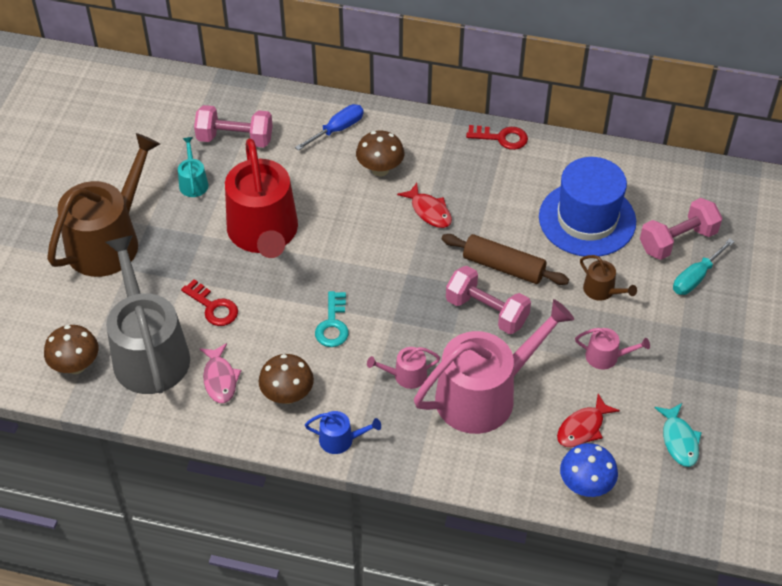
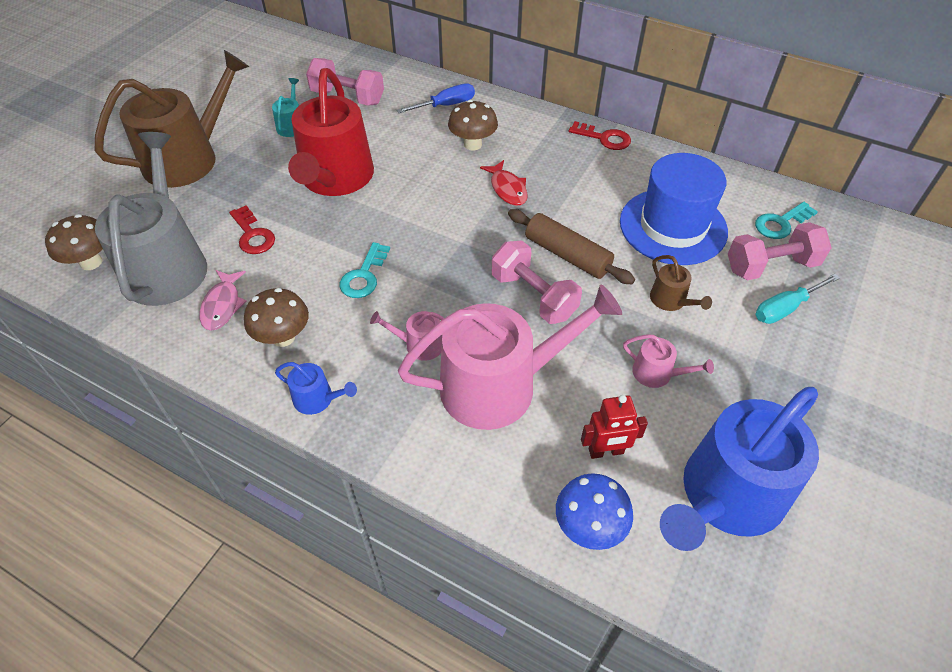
camera: 15 degrees right, 0 degrees up
red fish [557,394,620,447] -> red robot [581,395,648,459]
turquoise fish [654,403,702,467] -> blue watering can [660,387,819,551]
none -> turquoise key [755,202,818,239]

